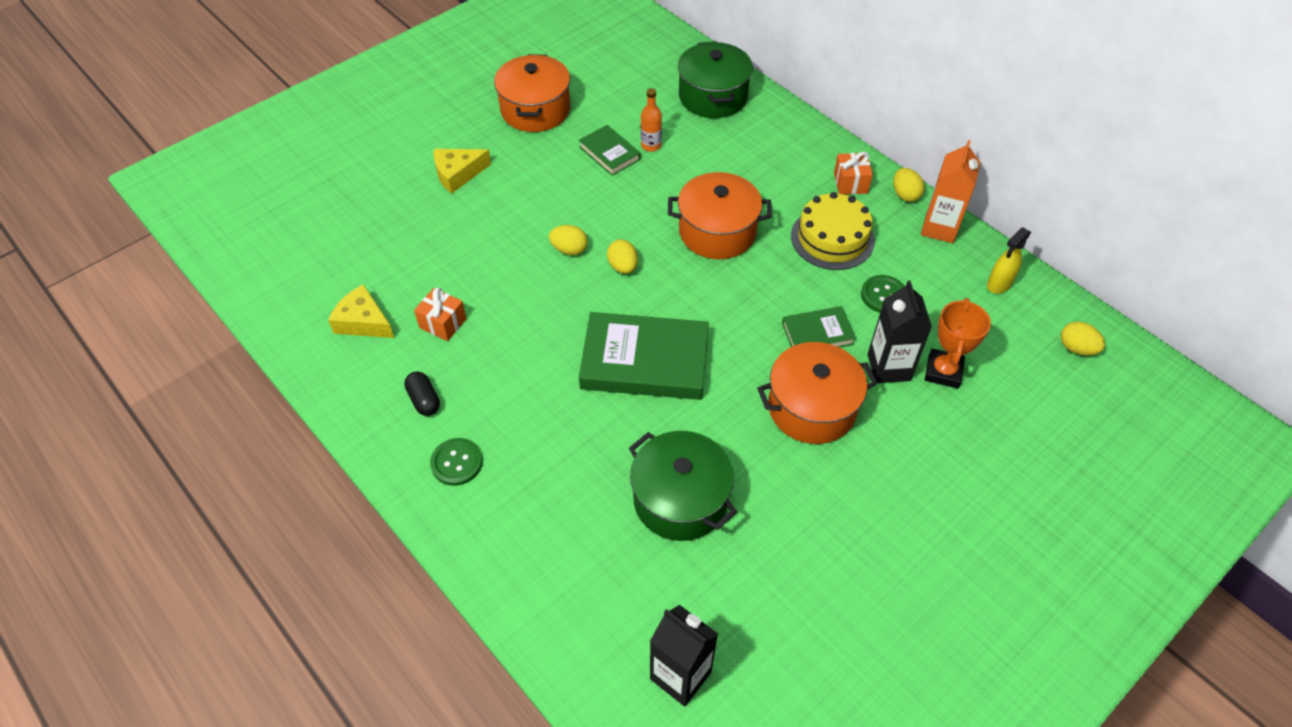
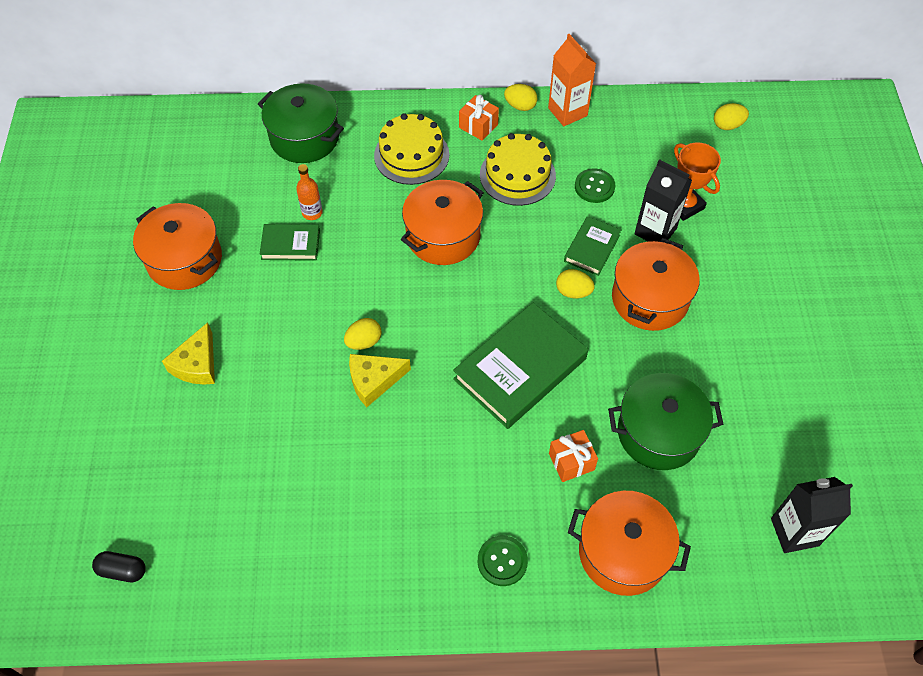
camera: 50 degrees left, 5 degrees up
yellow cheese [328,284,394,338] -> yellow cheese moved to [349,354,411,407]
black capsule [404,372,440,416] -> black capsule moved to [92,551,146,582]
orange gift [414,287,467,341] -> orange gift moved to [549,430,598,482]
yellow egg [607,239,638,274] -> yellow egg moved to [556,269,595,299]
yellow spray bottle [987,227,1031,294] -> none
none -> yellow cake [374,114,449,185]
none -> orange pot [568,491,691,596]

